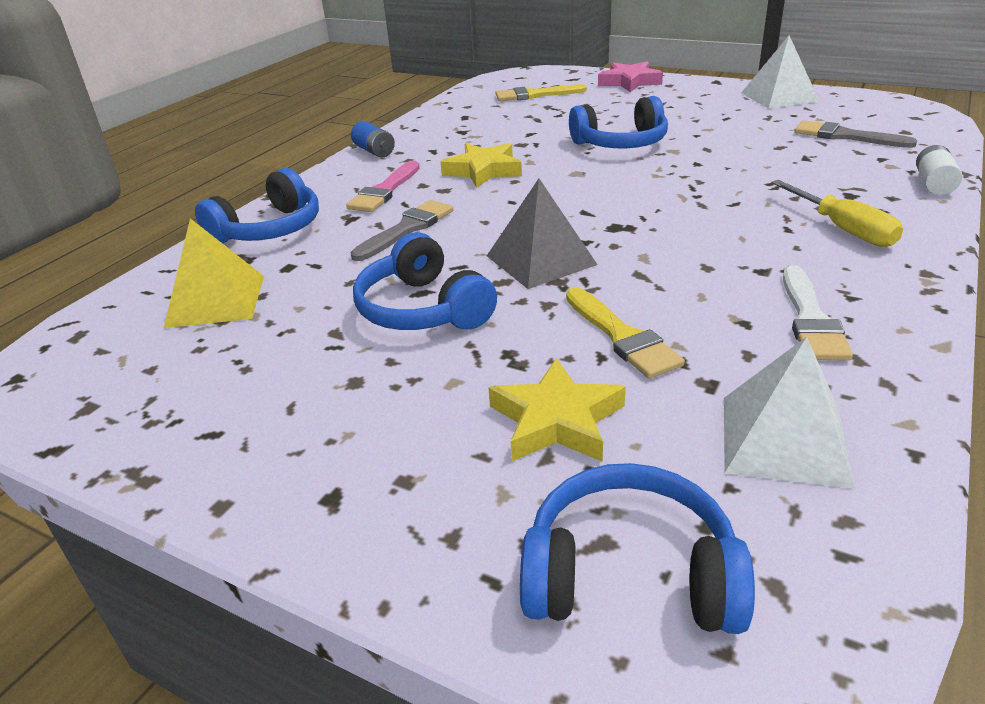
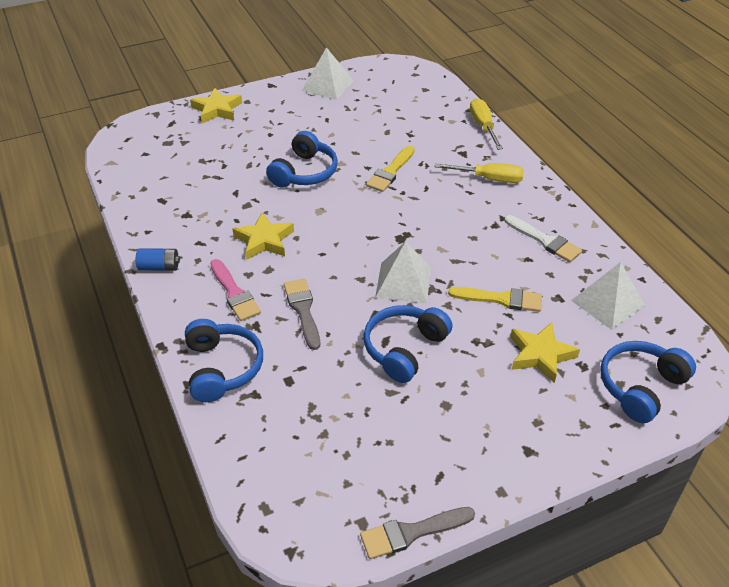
camera: 55 degrees left, 10 degrees up
yellow pyramid [164,218,264,328] -> none
blue headphones [353,232,497,330] -> blue headphones turned 120 degrees clockwise [364,305,453,383]
grey pyramid [487,179,598,289] -> white pyramid [375,241,431,303]
yellow brush [495,84,587,101] -> yellow brush moved to [366,146,415,192]
pink star [598,61,663,92] -> yellow star [190,88,242,123]
grey brush [795,120,917,148] -> grey brush moved to [360,507,475,559]
white battery [916,145,962,195] -> yellow screwdriver [470,98,503,150]

